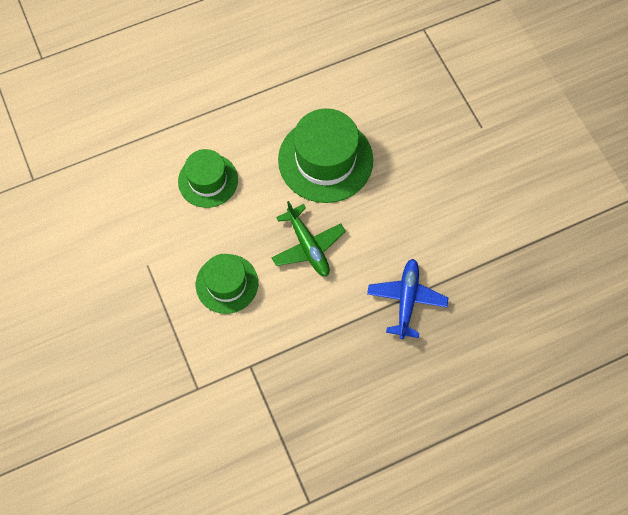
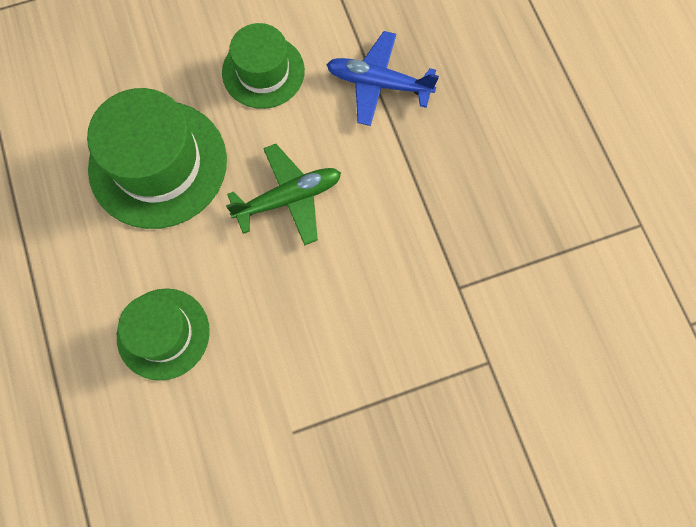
camera: 85 degrees left, 5 degrees up
green hat [196,254,258,314] -> green hat moved to [222,23,305,109]

